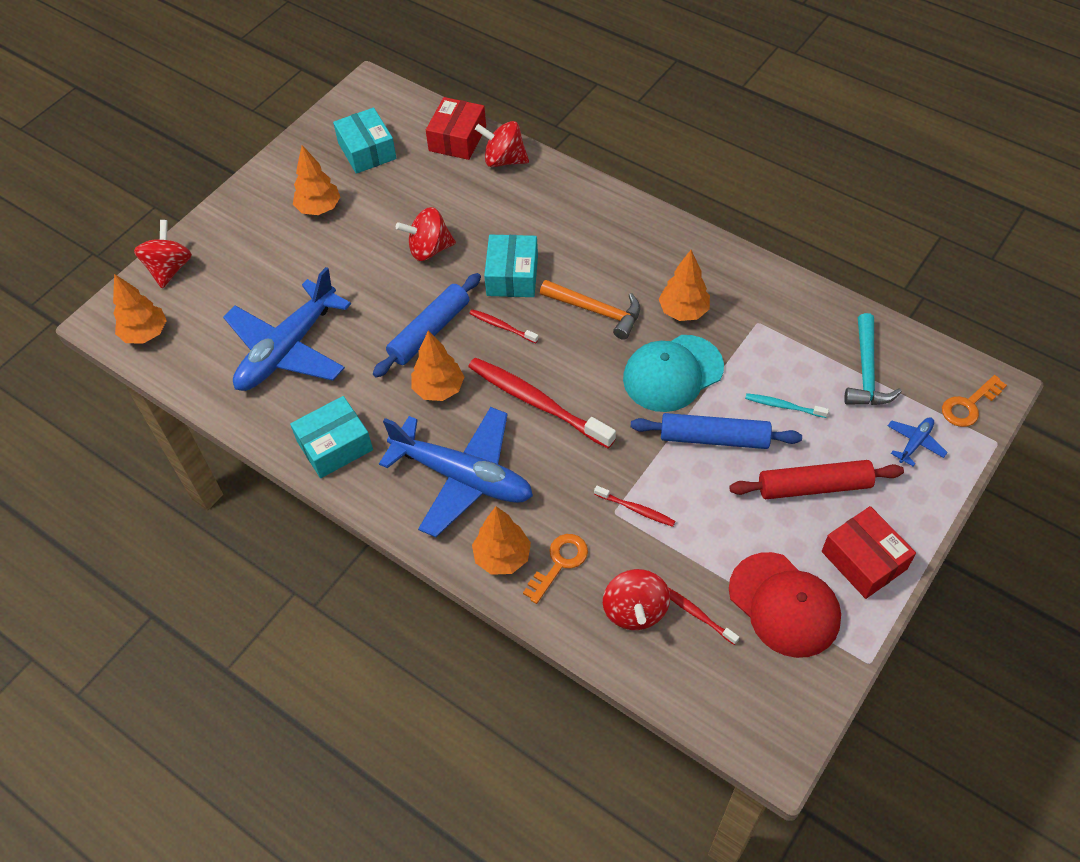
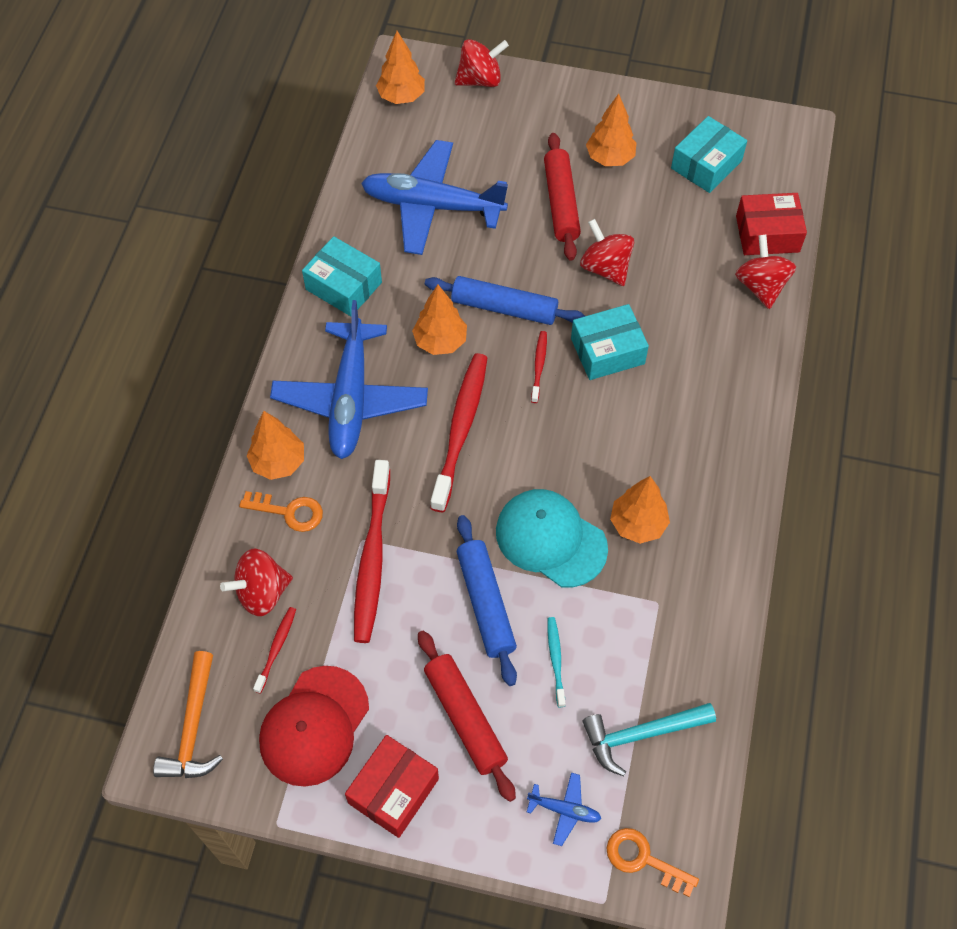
camera: 65 degrees right, 5 degrees up
orange hammer [540,280,640,340] -> orange hammer moved to [153,651,223,778]
red toothbrush [594,486,676,527] -> red toothbrush [354,460,390,643], size x2.12
none -> red rolling pin [544,133,581,261]

